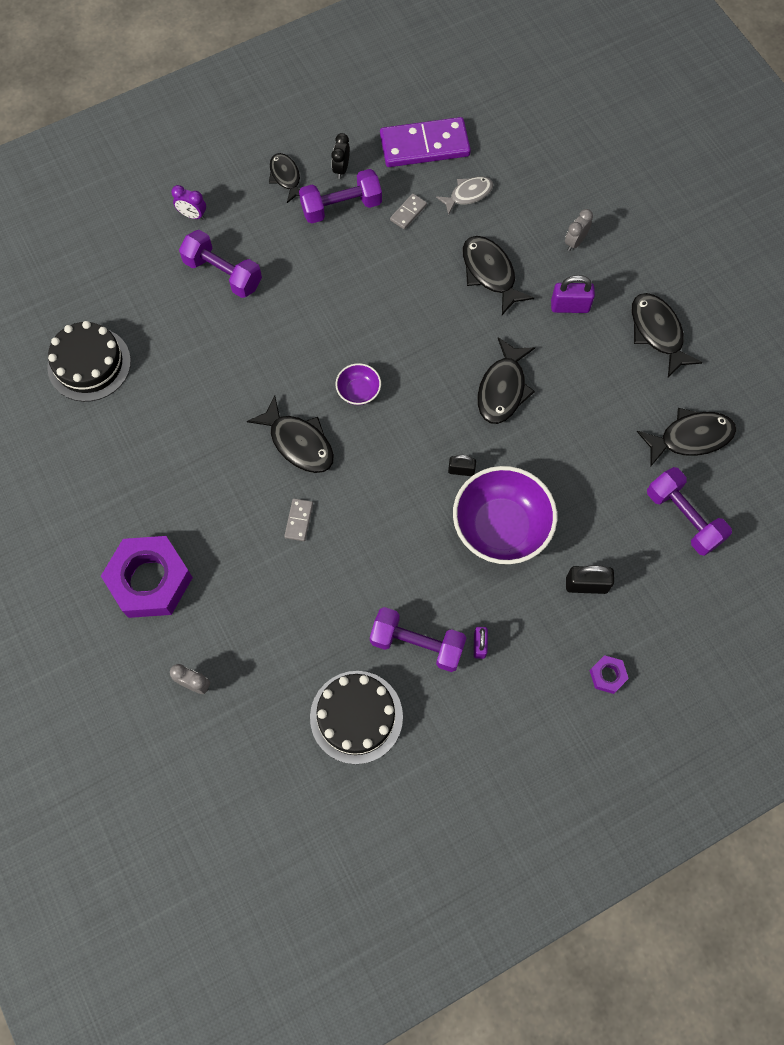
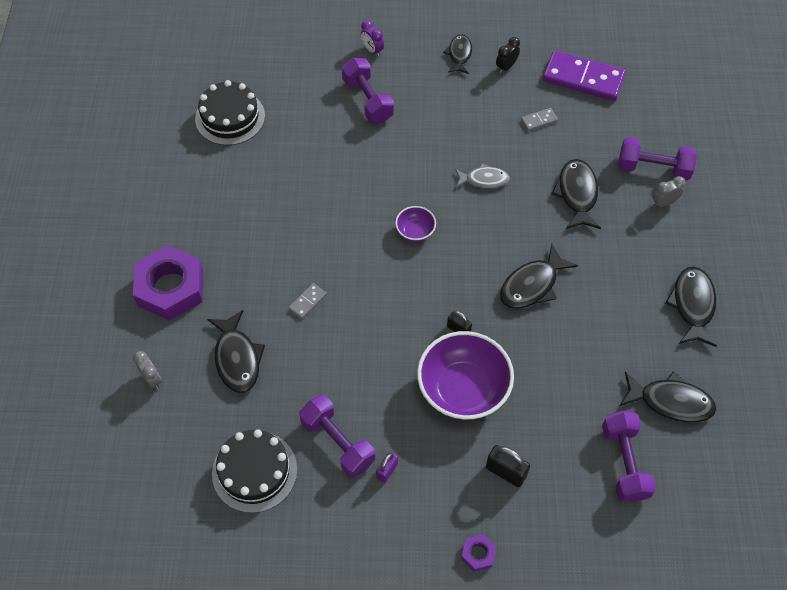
camera: 30 degrees right, 10 degrees down
black fish [247,396,334,473] -> black fish moved to [207,310,265,393]
purple dumbbell [299,169,382,224] -> purple dumbbell moved to [619,137,697,181]
grey fish [436,176,493,215] -> grey fish moved to [455,163,510,188]
purple padlock [551,275,595,313] -> none

